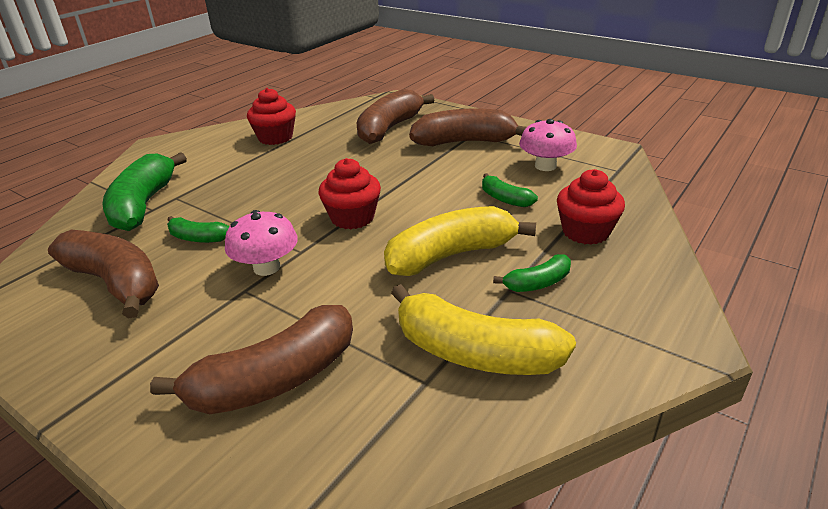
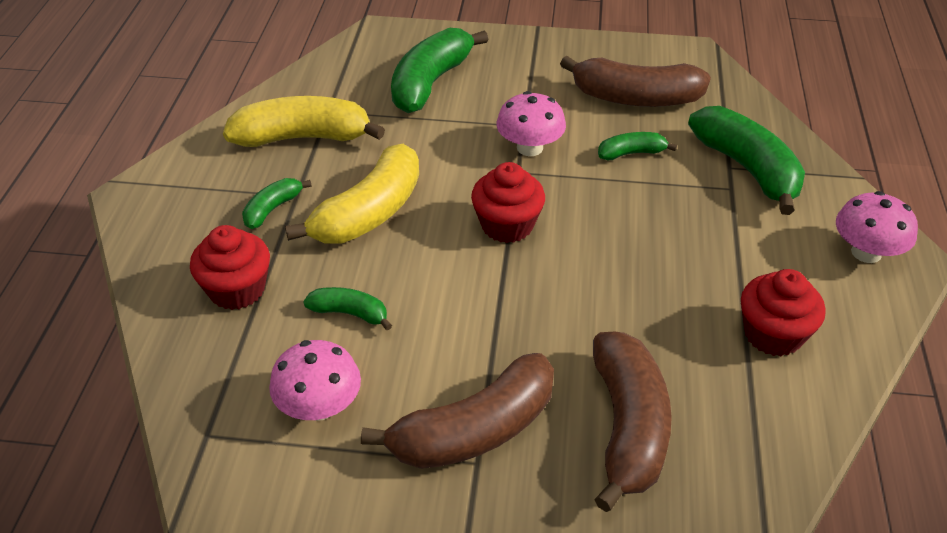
camera: 150 degrees right, 10 degrees up
brown banana [150,305,353,414] -> green banana [391,28,488,113]
none -> pink mushroom [836,191,918,263]

